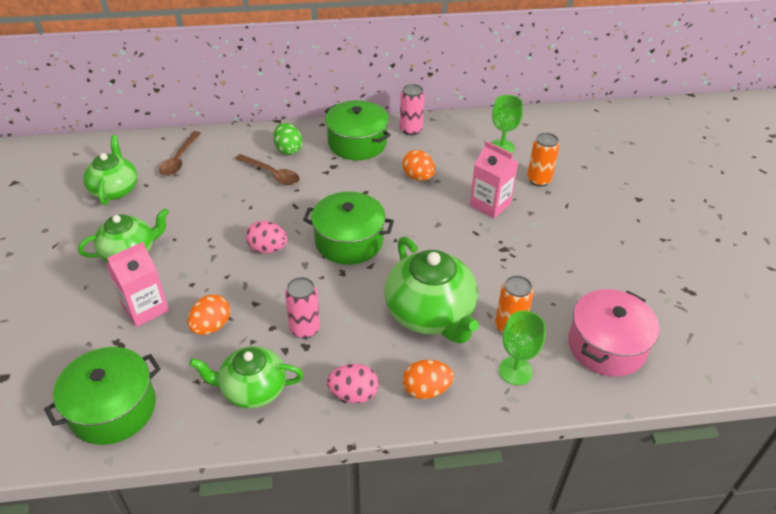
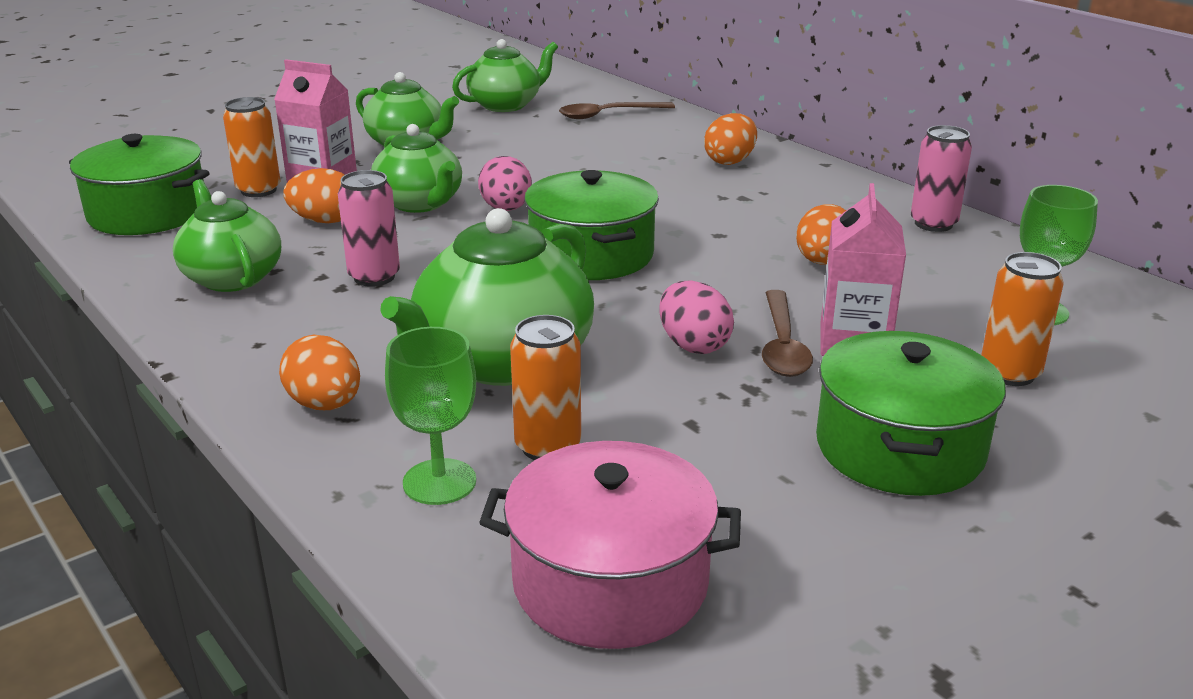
camera: 60 degrees right, 15 degrees down
brown spoon [235,154,300,185] -> brown spoon moved to [762,290,813,377]
green egg [273,123,302,155] -> orange egg [704,113,757,165]
green pot [325,100,391,160] -> green pot moved to [816,331,1006,496]
pink egg [327,364,379,403] -> pink egg moved to [659,280,734,354]
none -> orange can [223,97,280,197]
none -> green teapot [371,124,462,213]

